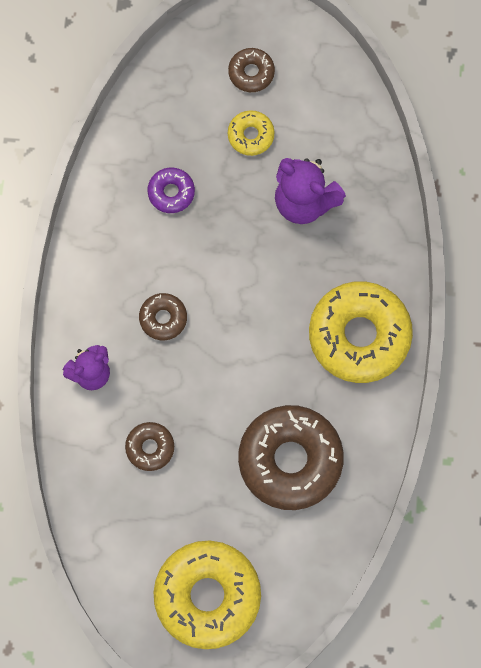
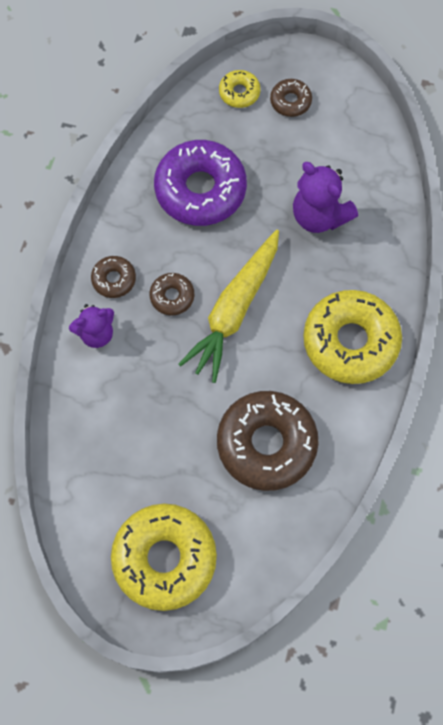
camera: 10 degrees right, 5 degrees down
brown donut [125,422,174,471] -> brown donut moved to [91,256,136,298]
purple donut [147,168,195,213] -> purple donut [154,140,247,226], size x2.13
yellow donut [228,110,275,156] -> yellow donut moved to [219,70,261,108]
none -> yellow carrot [179,230,279,383]

